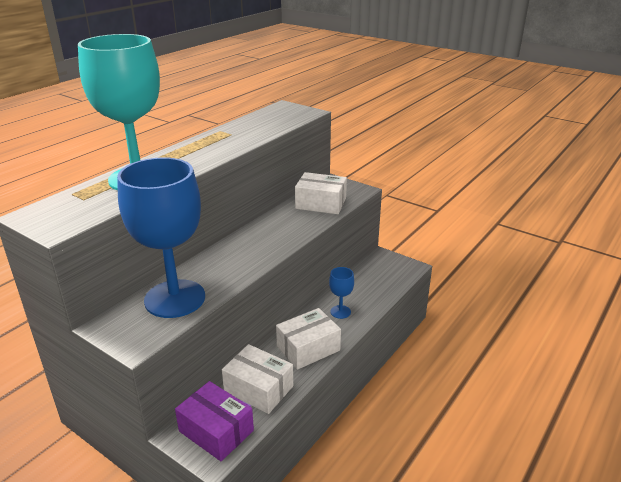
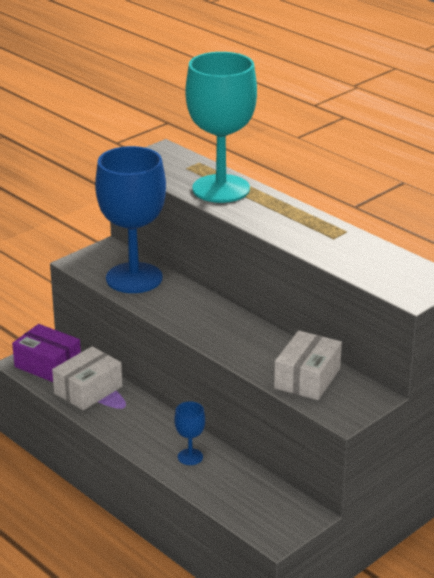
camera: 100 degrees right, 0 degrees up
purple box [175,381,254,461] -> purple box turned 75 degrees clockwise [12,324,81,382]
white box [276,308,341,370] -> none

